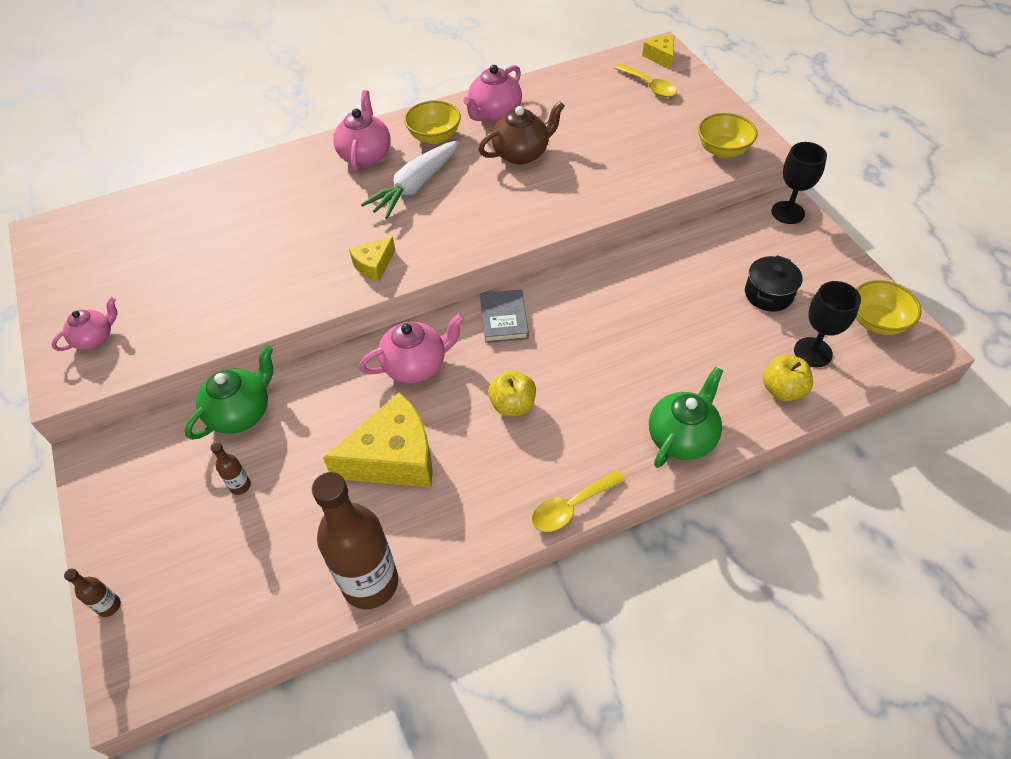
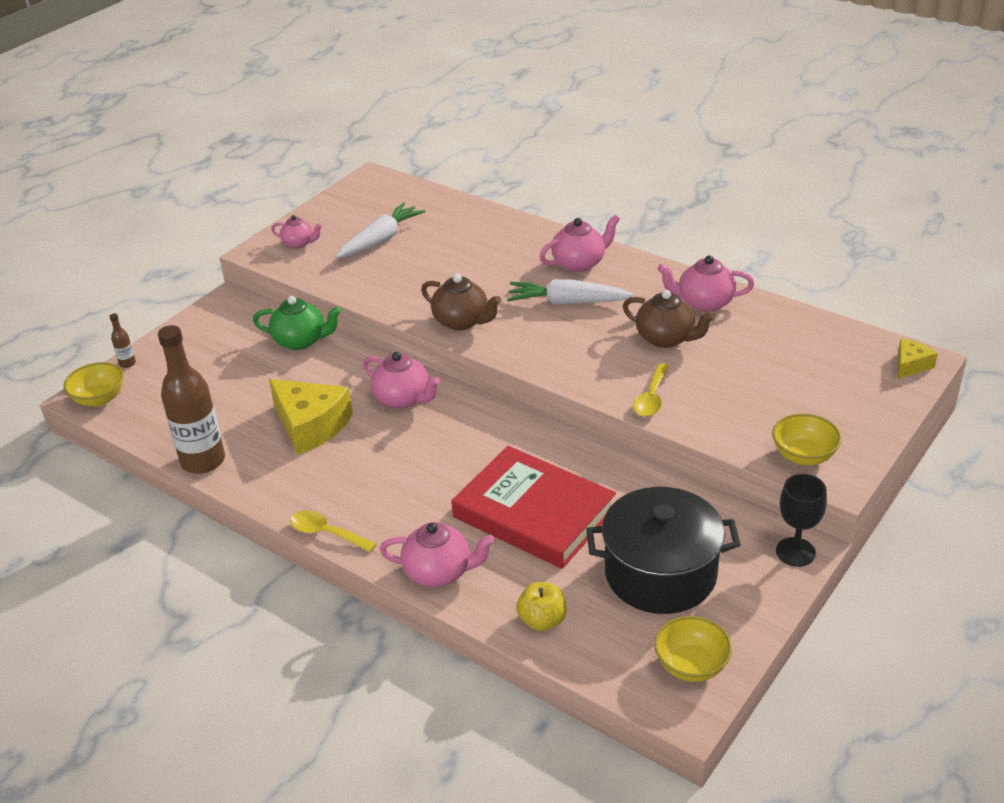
camera: 60 degrees right, 15 degrees down
brown bottle [211,442,251,495] -> none
yellow cheese [349,237,395,282] -> brown teapot [421,274,501,330]
yellow bowl [404,100,461,144] -> yellow bowl moved to [64,362,124,406]
grey book [480,290,529,343] -> none
yellow apple [488,370,536,416] -> none
yellow spoon [615,64,677,97] -> yellow spoon moved to [633,364,669,417]
green teapot [649,367,723,468] -> pink teapot [380,522,495,587]
black pot [745,255,802,311] -> black pot [586,487,741,614], size x2.06
black goblet [794,281,861,367] -> none
none -> white carrot [336,202,426,258]
none -> red book [451,446,616,569]

